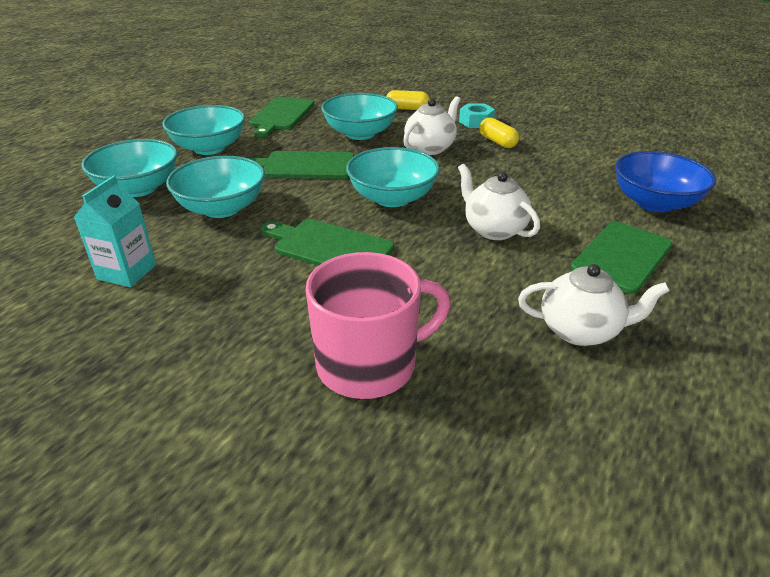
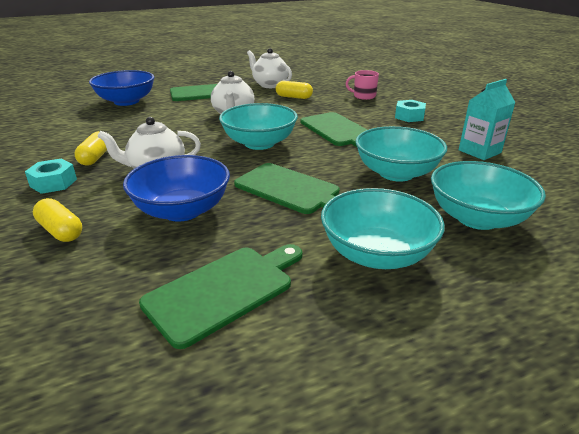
camera: 145 degrees left, 5 degrees down
pink mug [306,252,451,399] -> pink mug [345,70,379,100], size x0.50
turquoise bowl [321,93,398,140] -> blue bowl [123,155,230,222]
none -> yellow capsule [275,81,313,99]
none -> turquoise nut [395,100,426,122]

